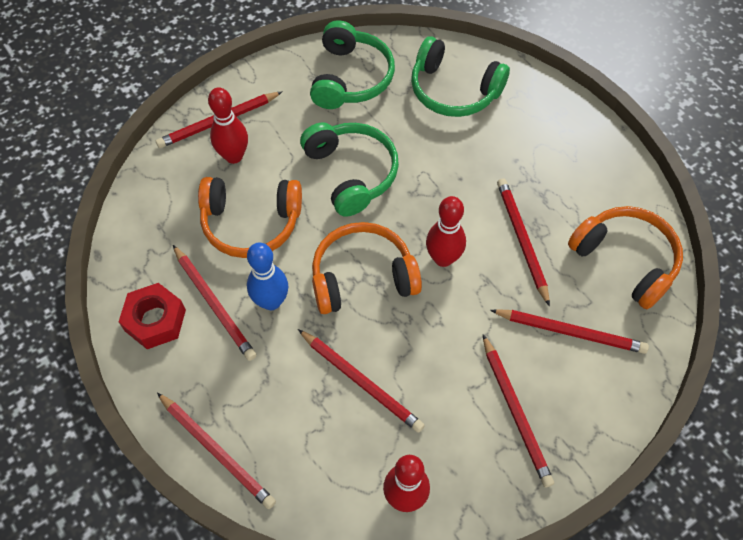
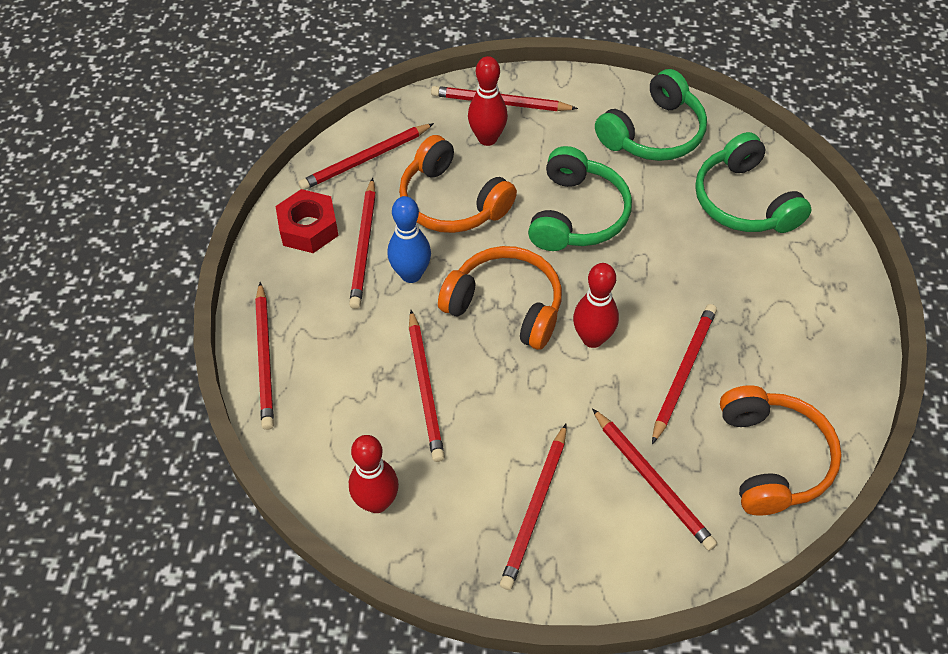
camera: 40 degrees right, 5 degrees down
none -> red pencil [298,123,434,190]

